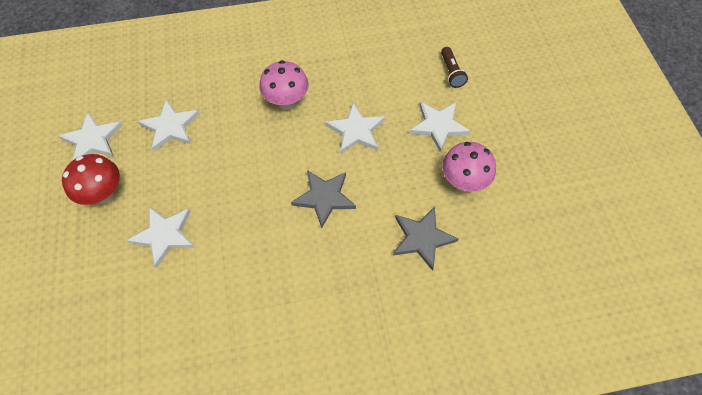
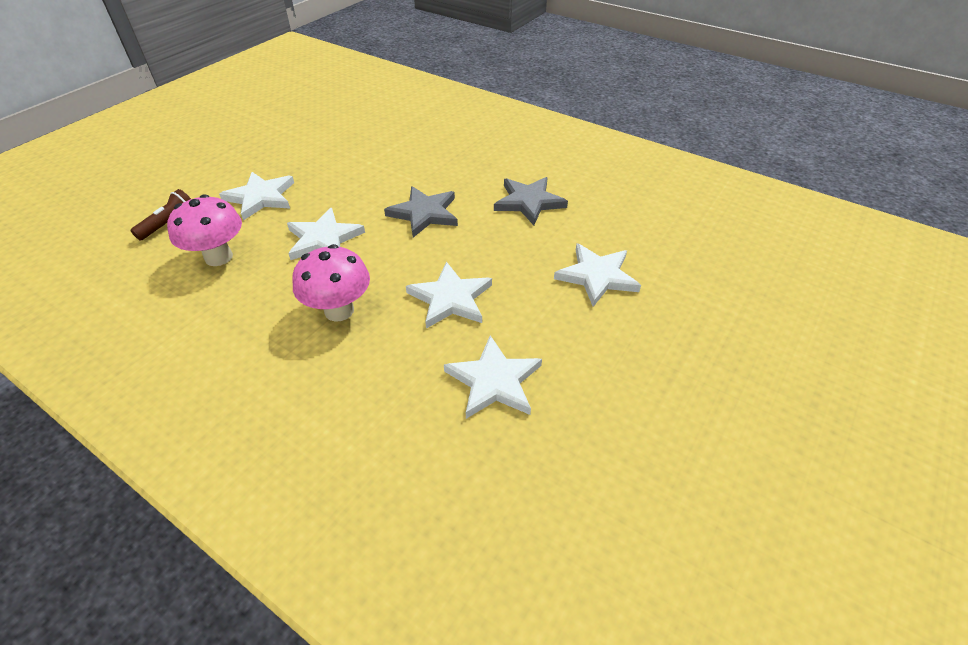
camera: 135 degrees left, 15 degrees down
white star [59,112,123,160] -> white star moved to [406,262,492,329]
red mushroom [62,154,120,205] -> none
grey star [393,207,459,271] -> grey star moved to [494,177,568,225]
pink mushroom [442,142,496,192] -> pink mushroom moved to [167,194,242,266]

